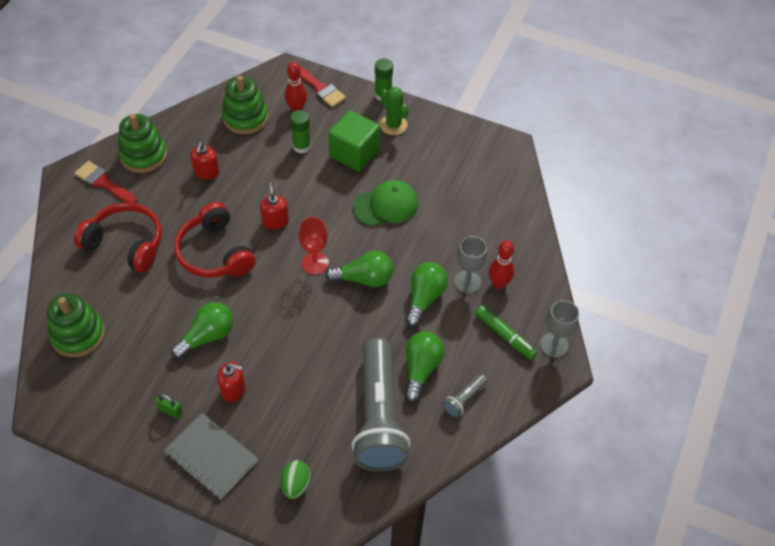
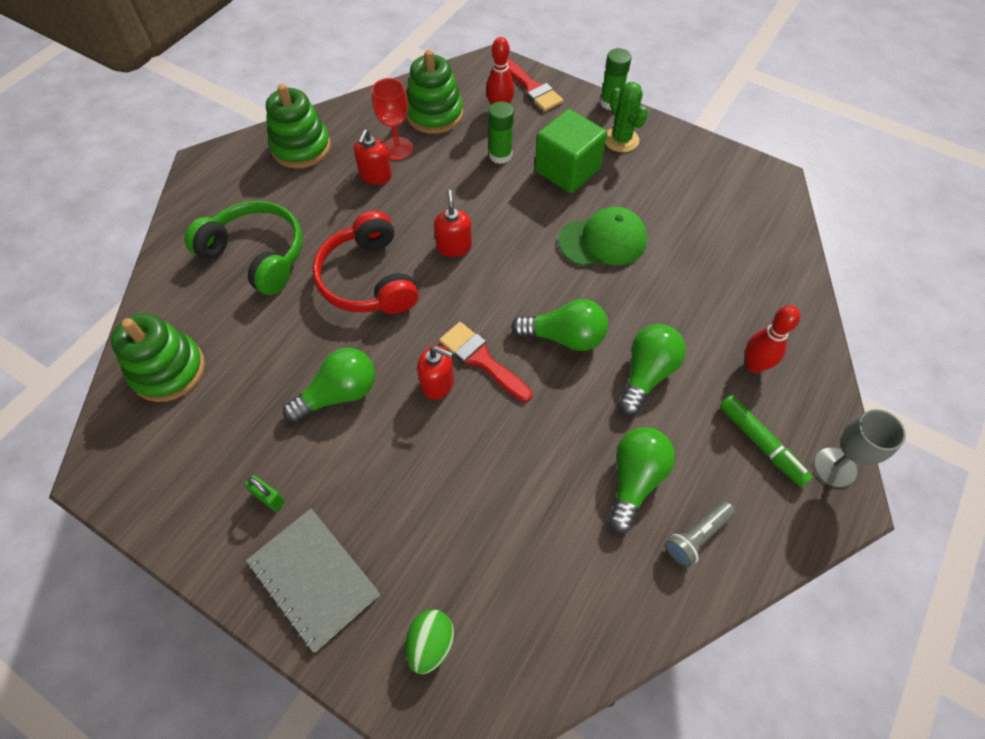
camera: 10 degrees right, 5 degrees up
red brush [74,161,137,203] -> red brush moved to [439,322,532,402]
red headphones [74,203,162,272] -> green headphones [184,201,303,295]
red soap dispenser [217,362,245,402] -> red soap dispenser moved to [417,345,454,400]
red goblet [298,217,329,275] -> red goblet moved to [372,78,413,160]
grey flashlight [352,338,411,471] -> none
grey goblet [454,236,487,294] -> none

